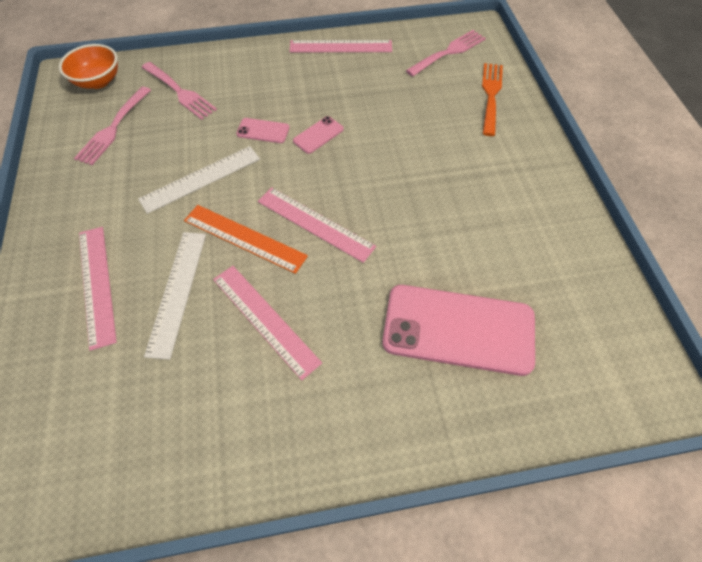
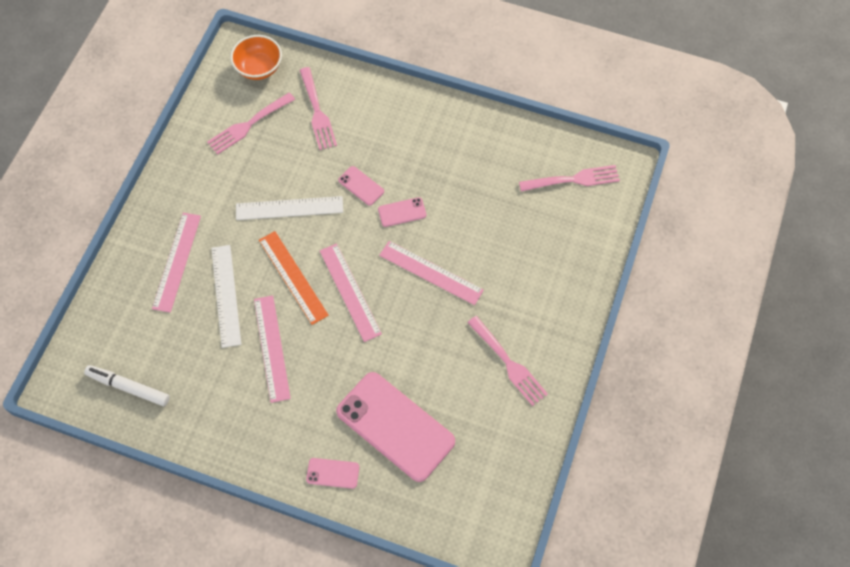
camera: 30 degrees right, 5 degrees up
white ruler [144,232,206,360] -> white ruler turned 45 degrees counterclockwise [211,245,241,348]
pink ruler [289,40,392,52] -> pink ruler moved to [379,241,484,305]
orange fork [482,63,503,136] -> none
none -> white marker [84,365,170,406]
none -> pink phone [306,458,359,489]
none -> pink fork [467,316,548,406]

